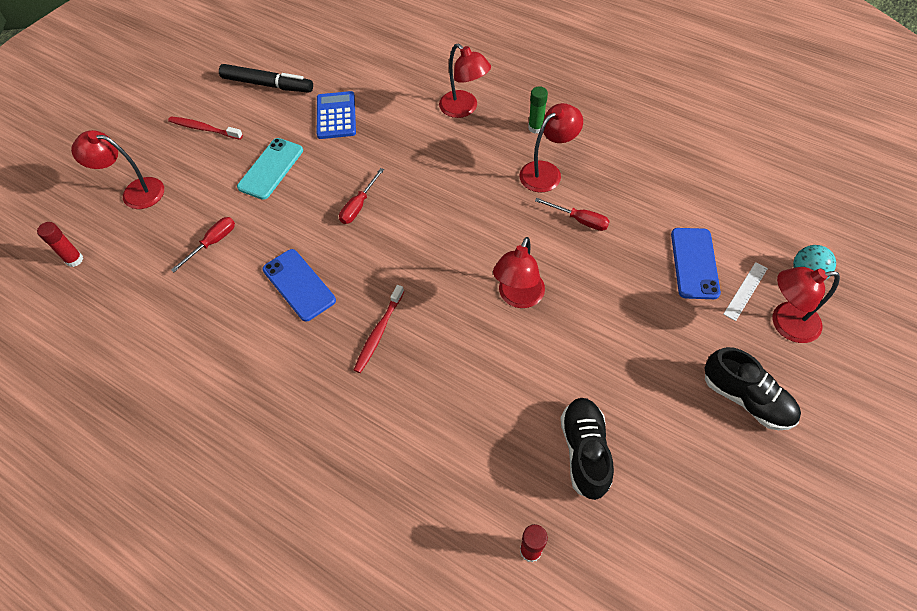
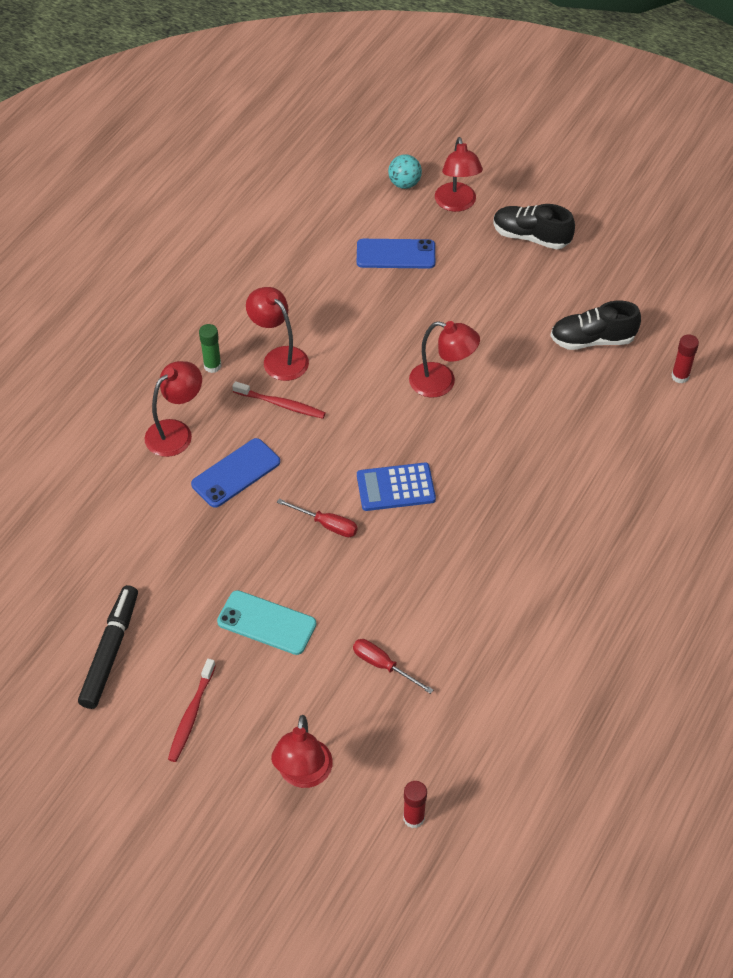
camera: 95 degrees left, 5 degrees down
blue phone [263,249,336,322] -> blue phone moved to [191,438,280,508]
blue calculator [317,91,356,139] -> blue calculator moved to [357,463,436,511]
red toothbrush [354,285,404,373] -> red toothbrush moved to [232,381,326,419]
red screwdriver [535,198,610,231] -> none
black shoe [704,347,801,430] -> black shoe turned 105 degrees counterclockwise [493,204,575,249]
white ruler [723,262,768,321] -> none

